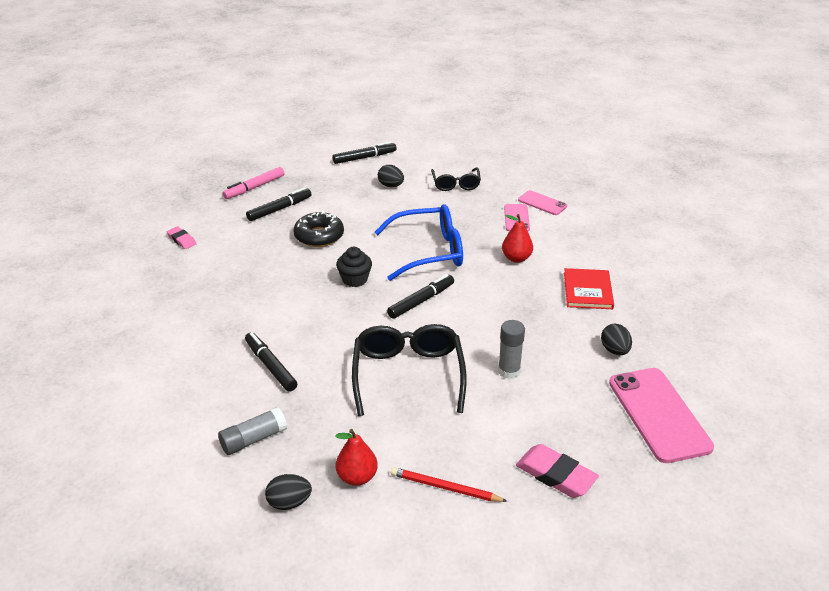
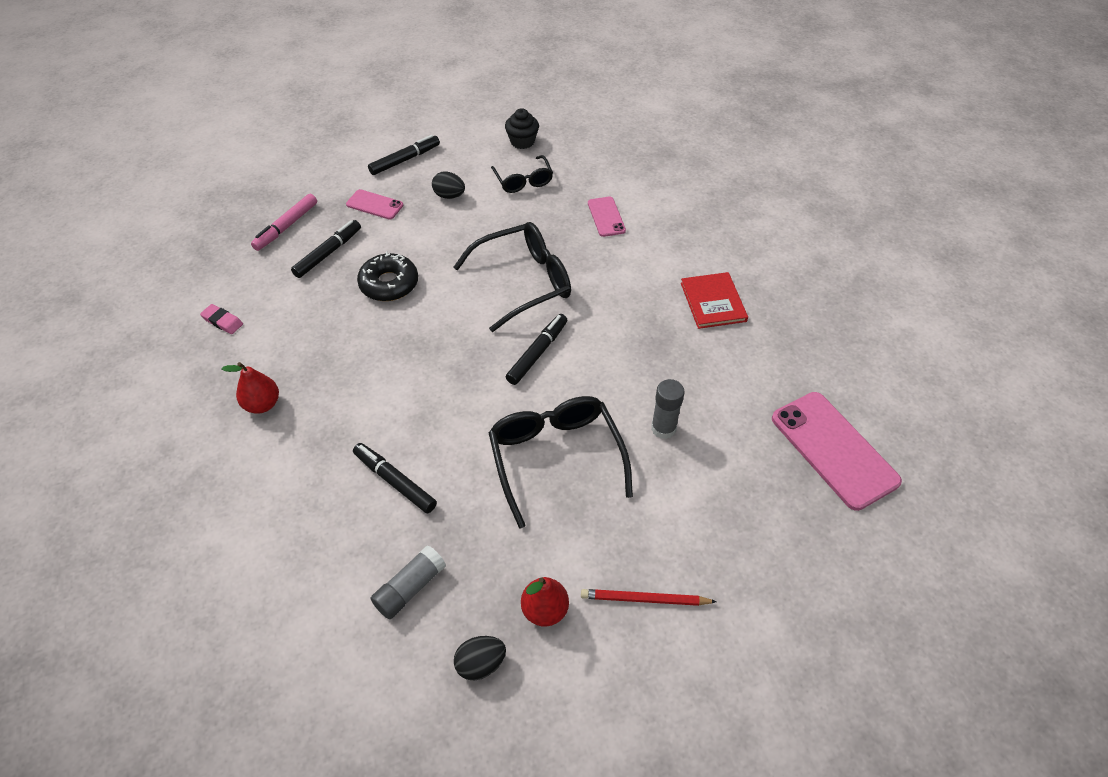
camera: 15 degrees left, 15 degrees up
black cupcake [336,247,372,287] -> black cupcake moved to [505,108,539,149]
blue glasses [375,204,463,281] -> black glasses [453,222,571,332]
red pear [502,214,533,263] -> red pear moved to [221,362,279,414]
pink eraser [516,444,599,498] -> none
pink phone [518,190,567,215] -> pink phone moved to [346,189,404,220]
black egg [601,324,632,355] -> none

